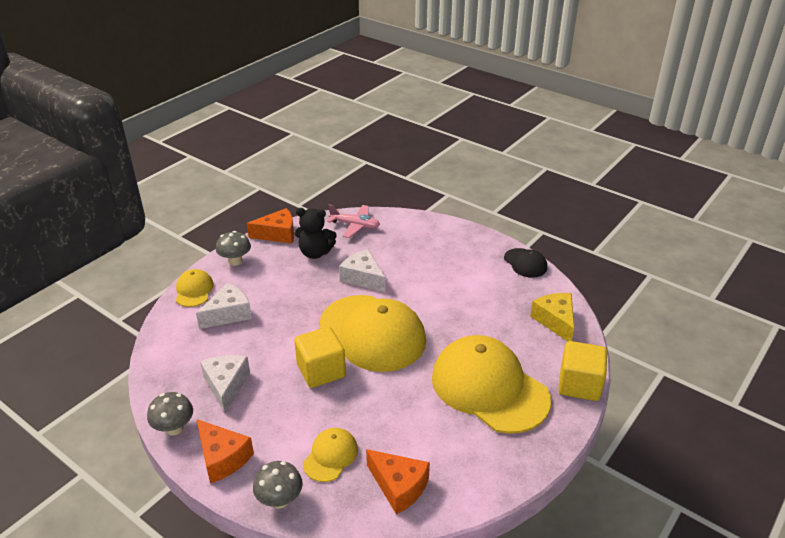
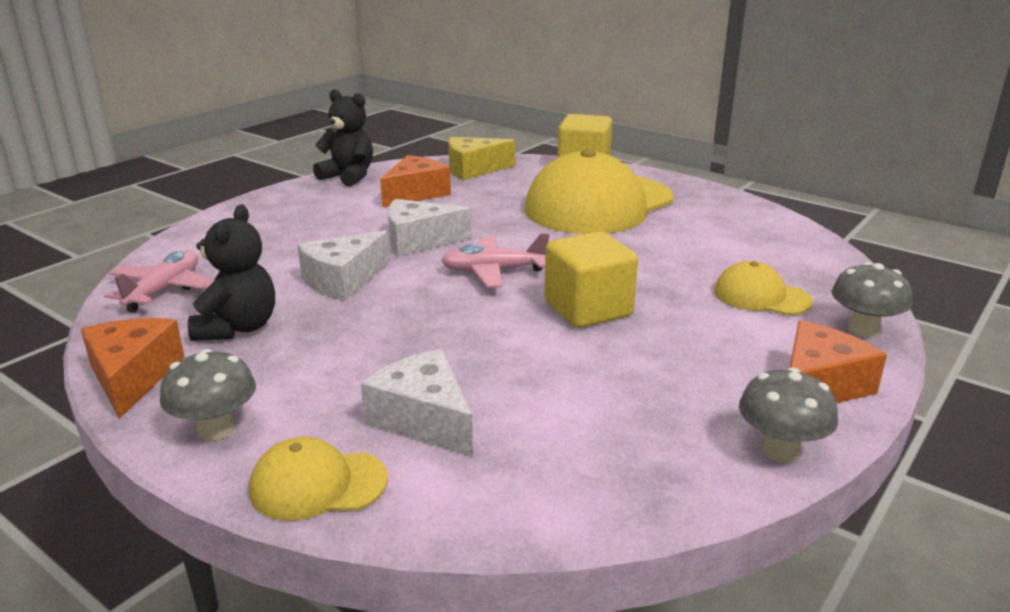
camera: 90 degrees left, 10 degrees down
white cheese [200,355,250,413] -> white cheese moved to [388,199,472,256]
yellow cap [320,295,426,372] -> pink plane [441,233,550,288]
orange cheese [366,449,430,514] -> orange cheese moved to [380,155,451,207]
black cap [504,248,547,278] -> black teddy bear [313,89,373,186]

